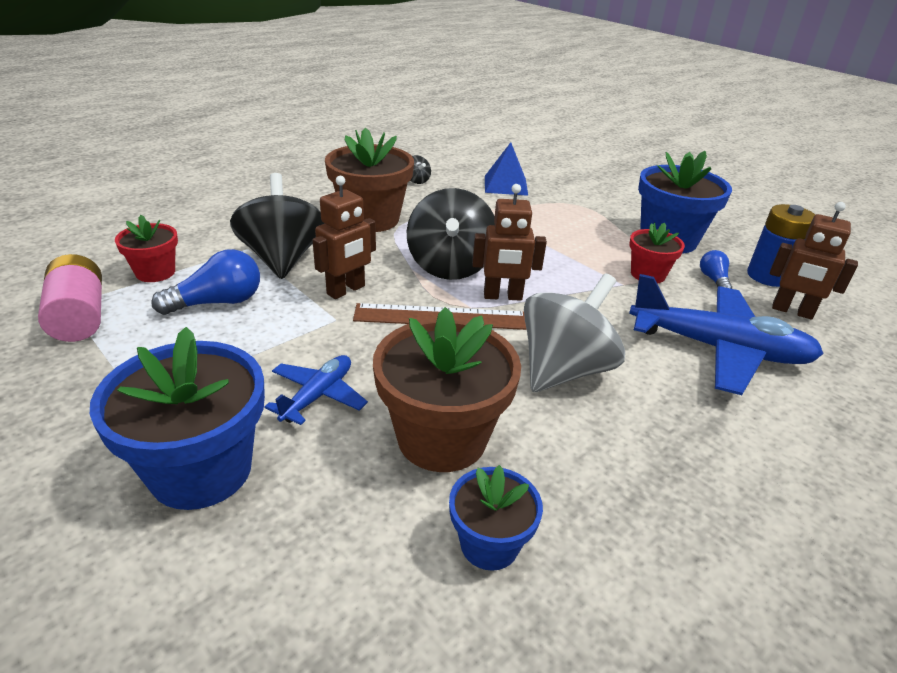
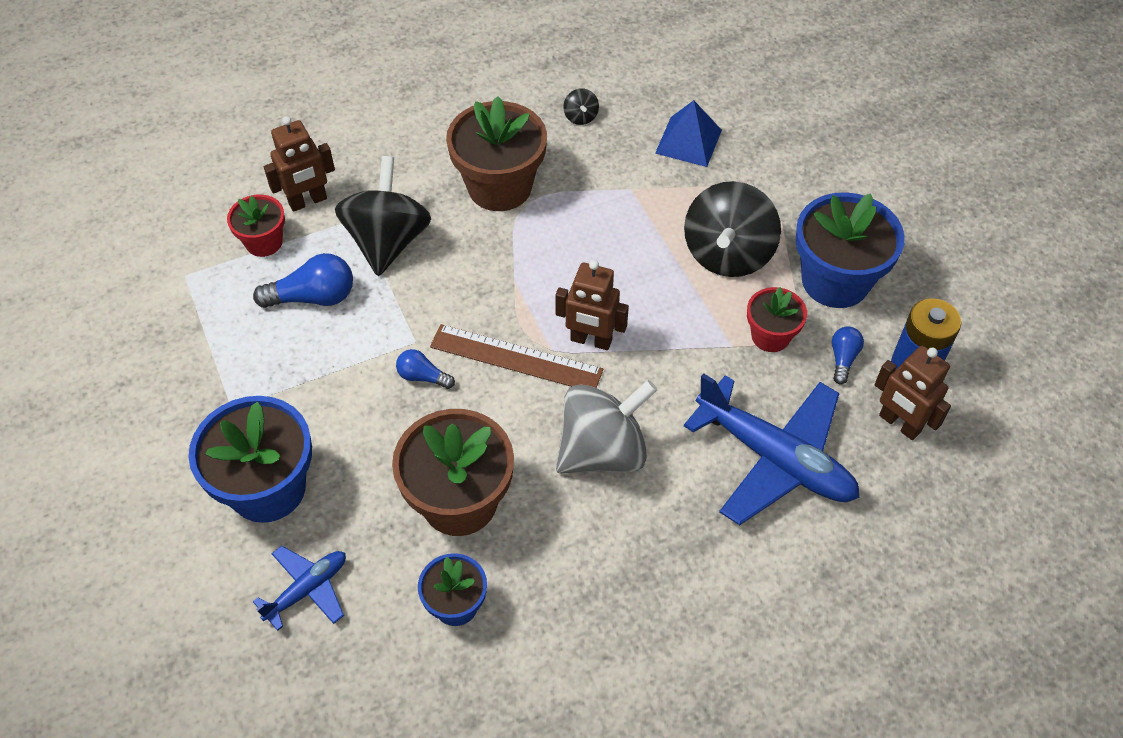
camera: 20 degrees right, 20 degrees up
pink battery [38,254,102,342] -> none
blue plane [265,355,368,425] -> blue plane moved to [253,546,346,631]
brown robot [313,176,376,299] -> brown robot moved to [264,116,335,212]
black spinning top [407,188,495,280] -> black spinning top moved to [684,181,781,277]
none -> blue light bulb [396,349,455,389]

